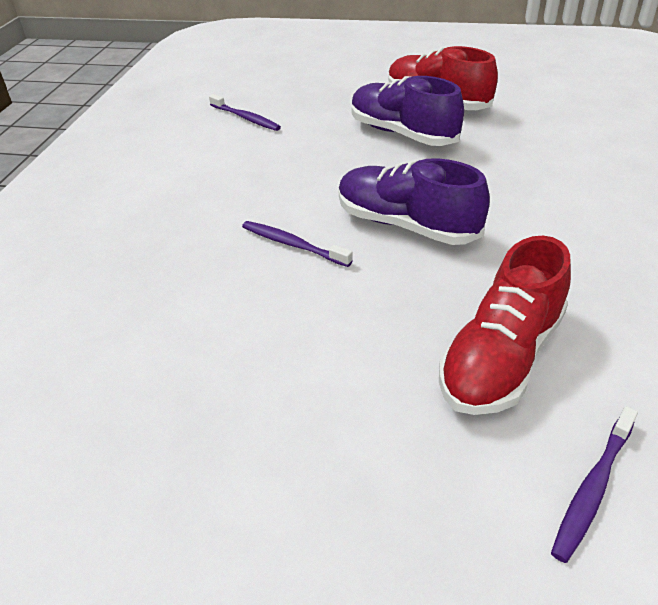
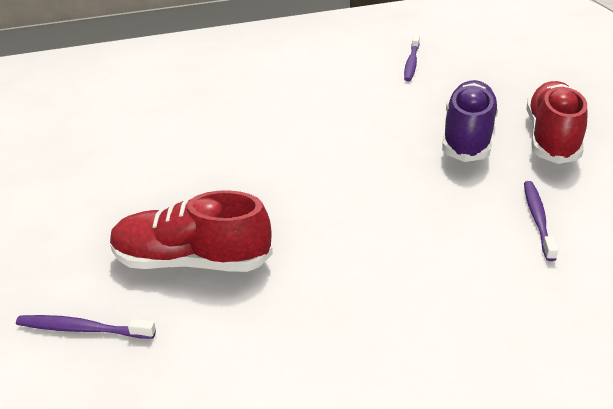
camera: 60 degrees right, 5 degrees down
purple toothbrush [242,221,353,267] -> purple toothbrush moved to [524,181,558,261]
purple shoe [338,158,490,245] -> none

